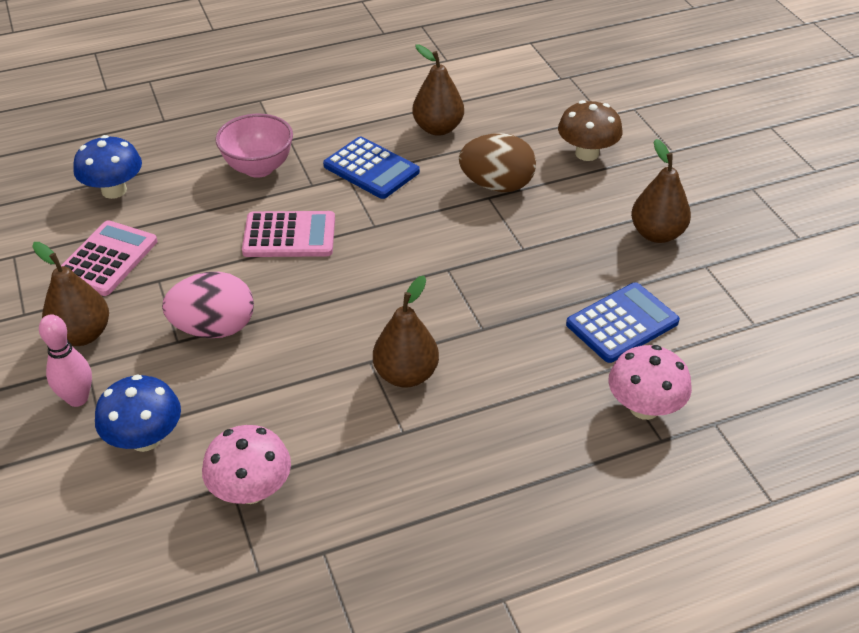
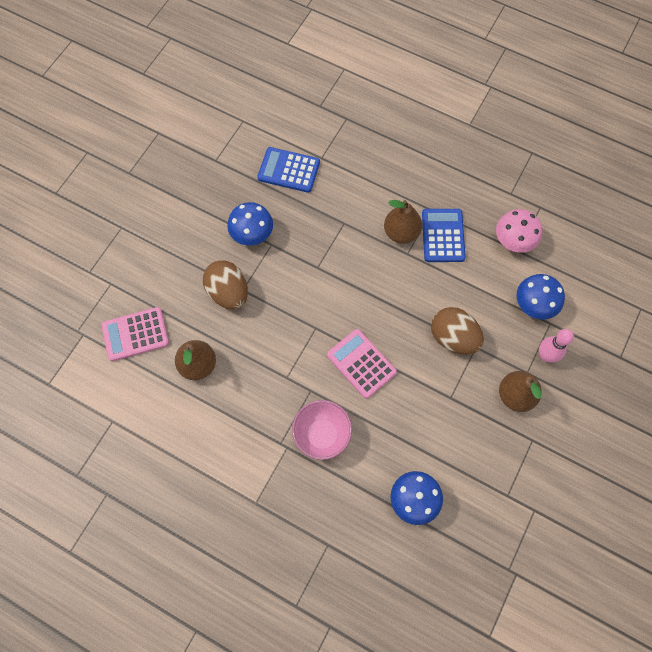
camera: 130 degrees left, 25 degrees up
pink calculator [61,220,157,296] -> pink calculator moved to [101,307,169,361]
pink egg [162,272,254,338] -> brown egg [431,307,484,354]
blue calculator [323,137,420,199] -> blue calculator moved to [422,209,466,262]
brown mushroom [558,100,623,161] -> none
pink mushroom [608,345,692,420] -> none
brown pear [631,139,691,243] -> none
none -> blue mushroom [227,202,273,246]

